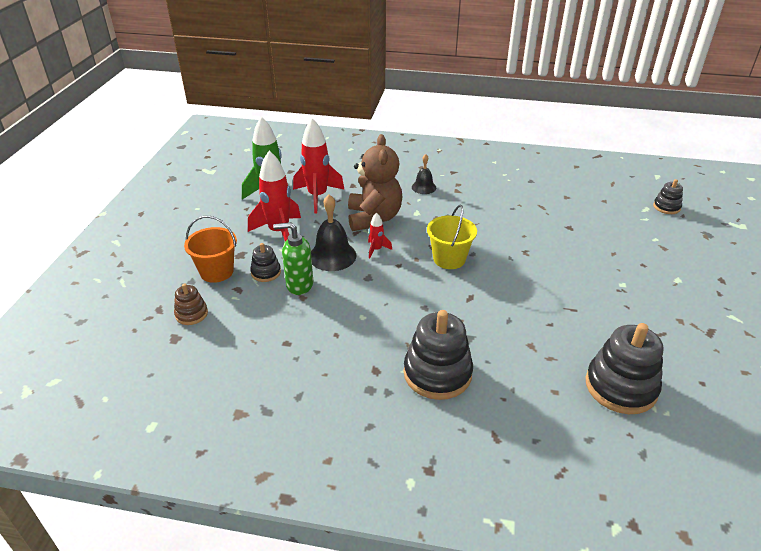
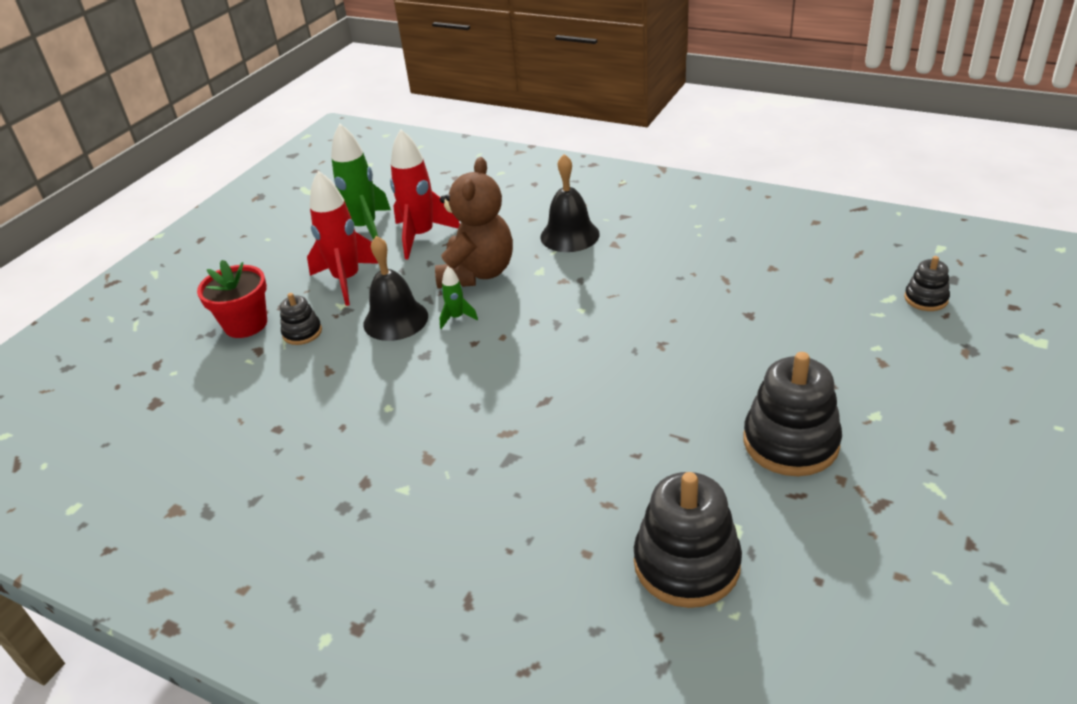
camera: 20 degrees right, 0 degrees up
brown stacking toy [174,283,208,325] -> none
orange bucket [184,216,237,283] -> red flower pot [197,260,267,338]
green soap dispenser [273,222,313,295] -> none
red rocket [368,213,392,259] -> green rocket [439,267,478,329]
black stacking toy [404,310,473,400] -> black stacking toy moved to [743,352,842,476]
black bell [412,154,436,194] -> black bell [541,154,600,252], size x1.66
yellow bucket [427,204,477,269] -> none

